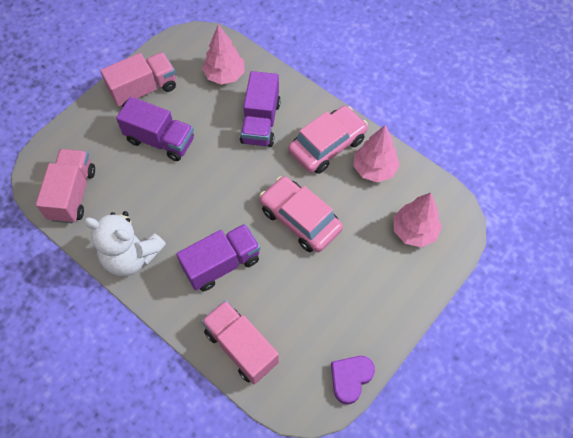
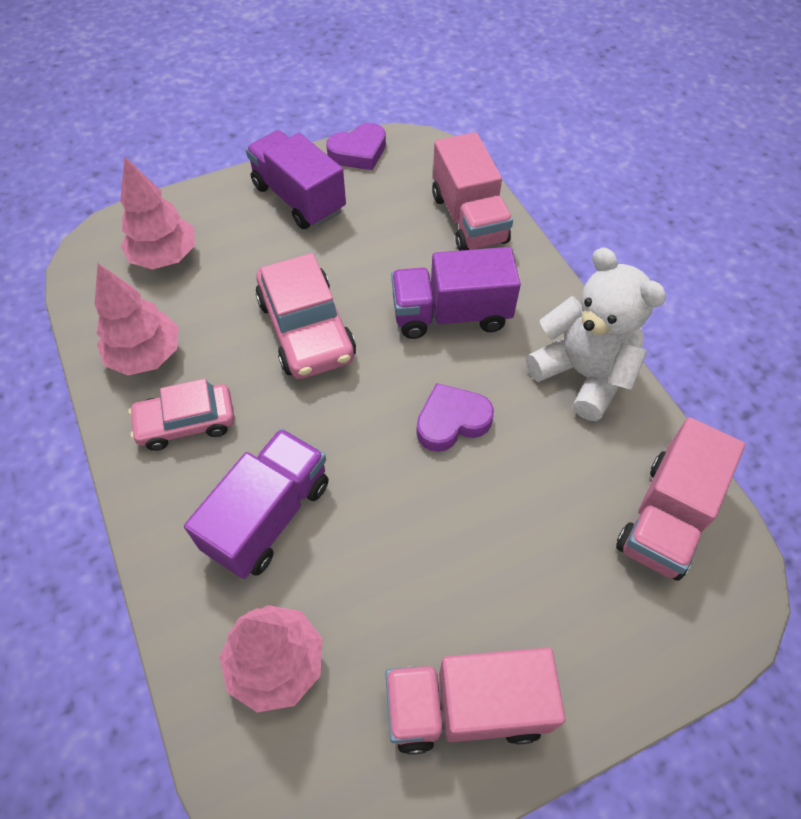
camera: 155 degrees left, 5 degrees down
purple truck [116,97,194,161] -> purple truck moved to [246,130,346,229]
pink car [288,106,368,174] -> pink car [128,379,235,451], size x0.66
none -> purple heart [416,383,494,452]

